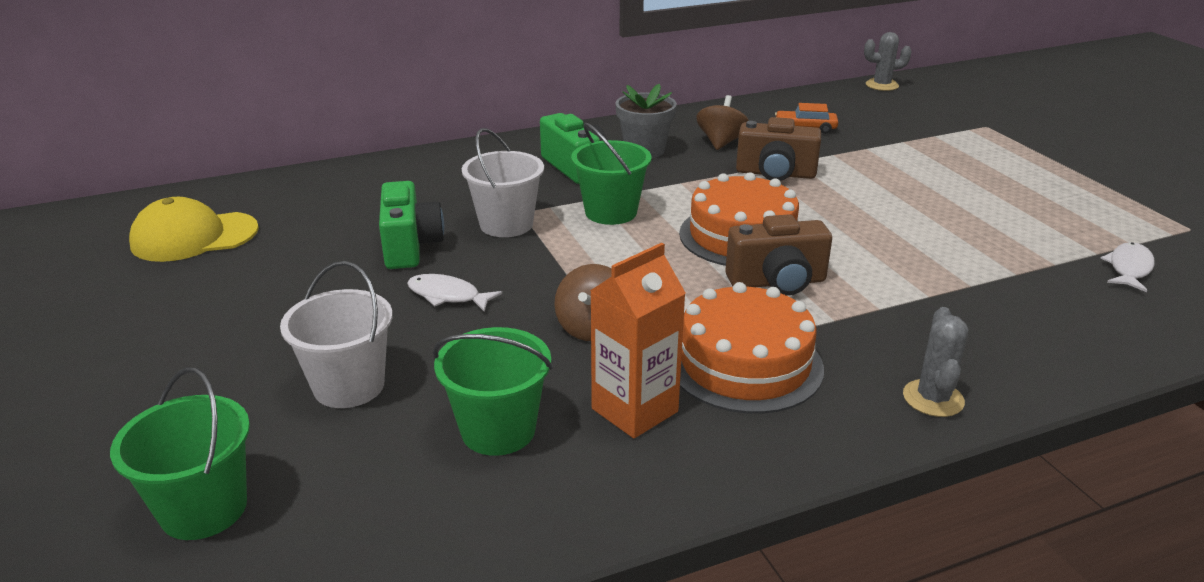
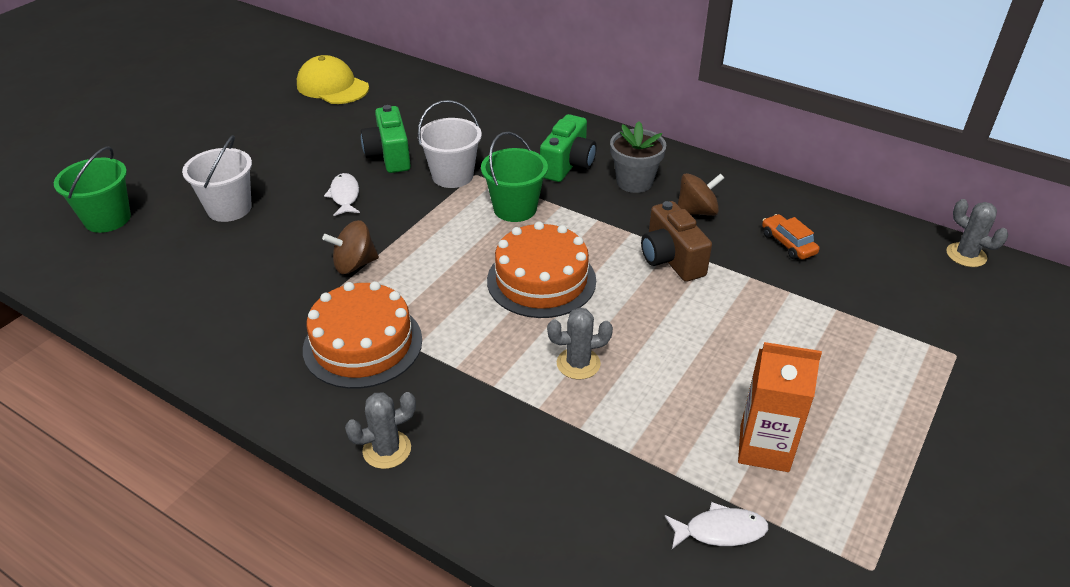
camera: 55 degrees right, 10 degrees up
green camera [379,181,444,269] -> green camera turned 120 degrees clockwise [361,105,411,173]
green bucket [433,327,553,456] -> none
orange carton [590,243,686,438] -> orange carton moved to [738,342,822,472]
brown camera [725,214,832,296] -> none
none -> grey cactus [547,308,613,379]

